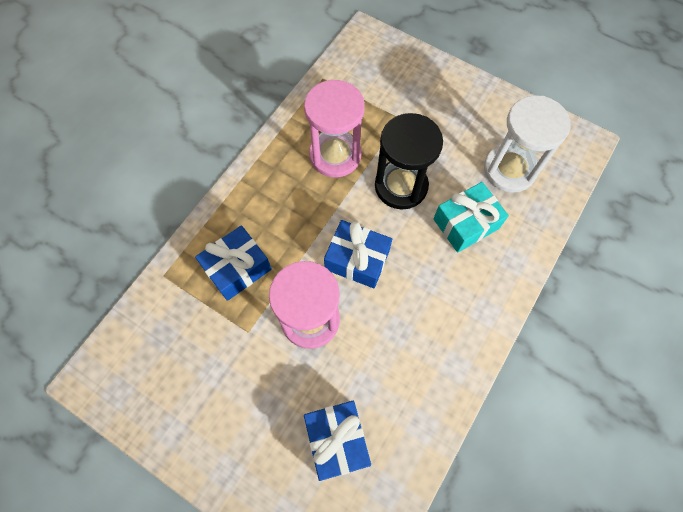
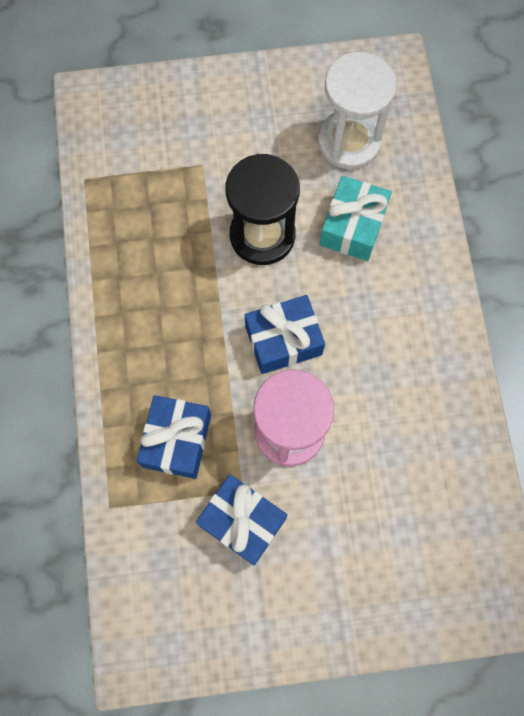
camera: 40 degrees left, 5 degrees up
pink hourglass [304,80,365,177] -> none
blue gift [304,401,371,481] -> blue gift moved to [196,474,287,565]

